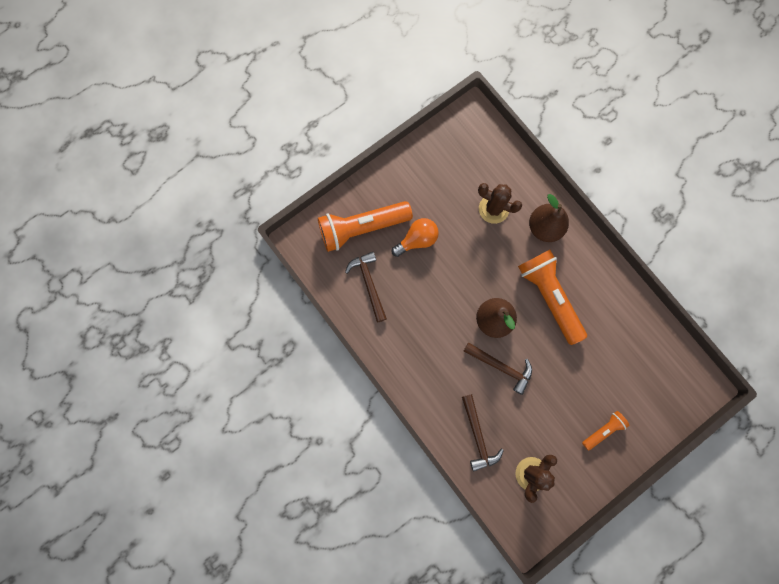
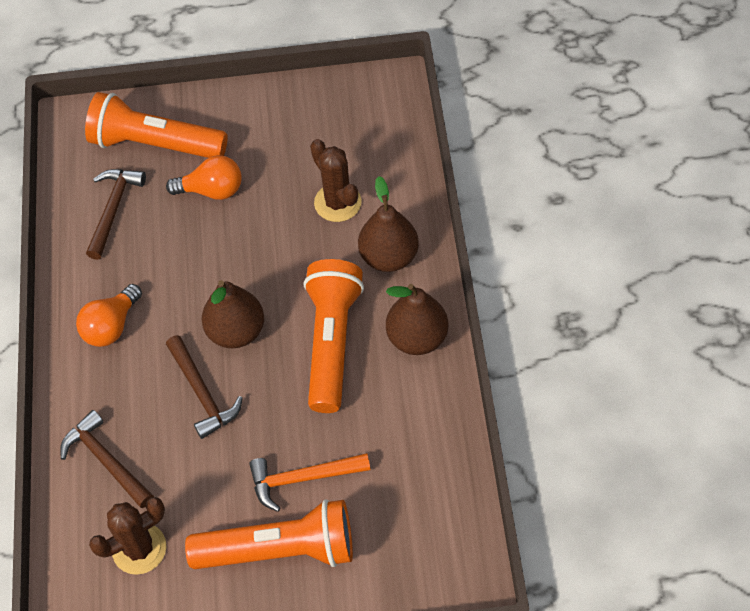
camera: 35 degrees right, 20 degrees down
brown hammer [462,394,504,471] -> brown hammer turned 120 degrees clockwise [60,410,154,508]
orange flashlight [582,411,630,451] -> orange flashlight [185,499,353,569], size x2.02
none -> orange light bulb [76,284,142,347]
none -> orange hammer [249,453,371,512]
none -> brown pear [386,284,448,355]

